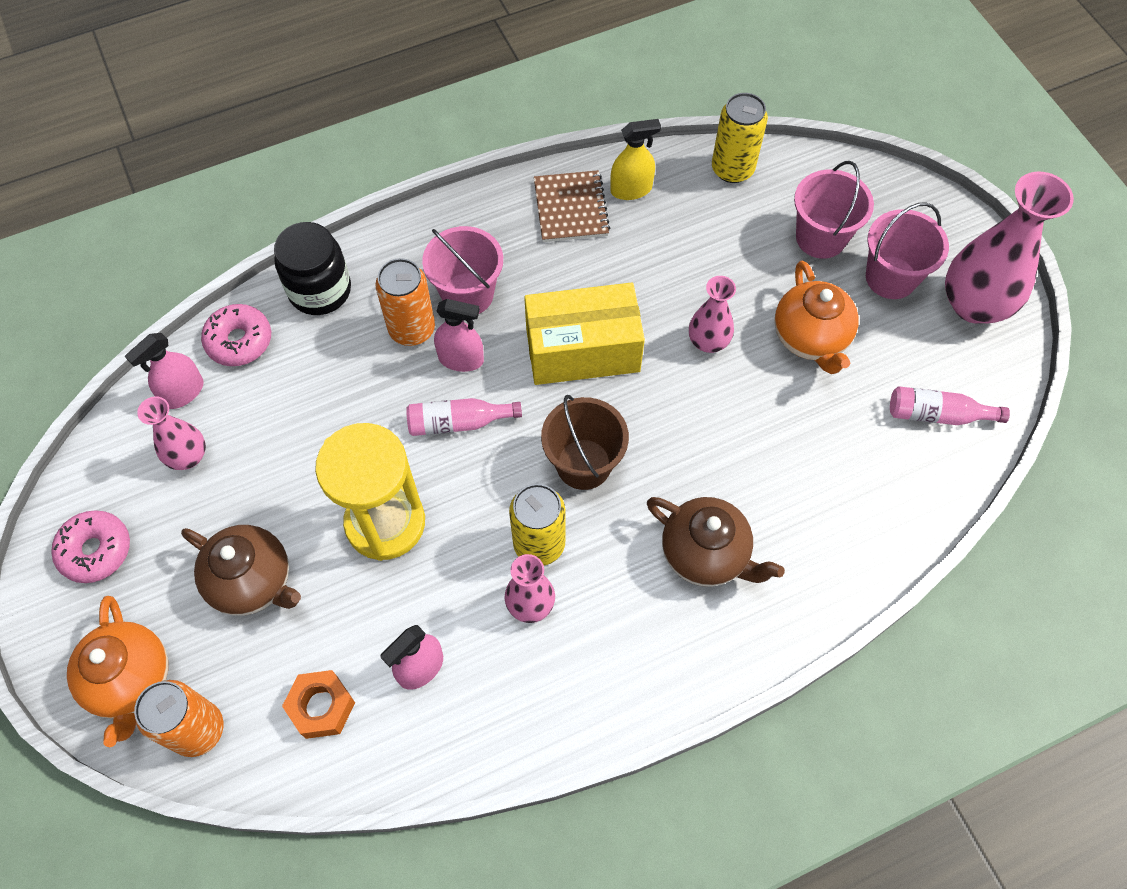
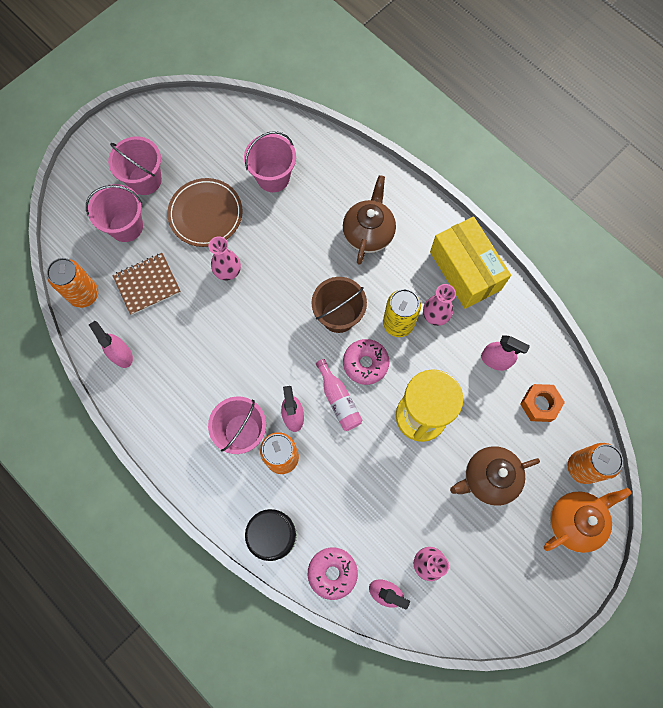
camera: 110 degrees left, 10 degrees up
pink donut [51,510,130,583] -> pink donut moved to [343,339,389,385]
brown teapot [181,525,301,616] -> brown teapot turned 120 degrees counterclockwise [450,446,540,506]
yellow box [524,282,645,385] -> yellow box moved to [430,216,511,309]
brown notebook [534,170,610,242] -> brown notebook moved to [112,253,181,315]
yellow spray bottle [610,119,661,200] -> pink spray bottle [89,321,133,368]
yellow can [712,93,768,183] -> orange can [47,258,98,308]
orange teapot [775,261,859,374] -> brown plate [167,178,243,247]
pink bottle [890,386,1010,425] -> none
pink vase [945,171,1074,324] -> none
none -> pink bucket [244,131,296,192]

